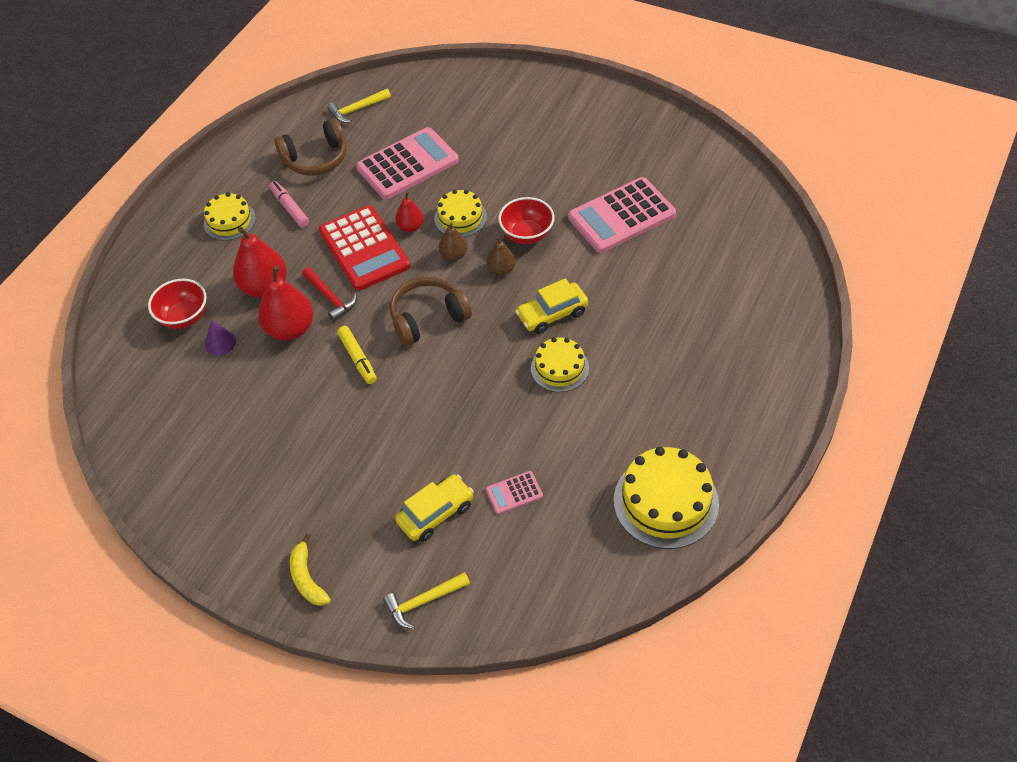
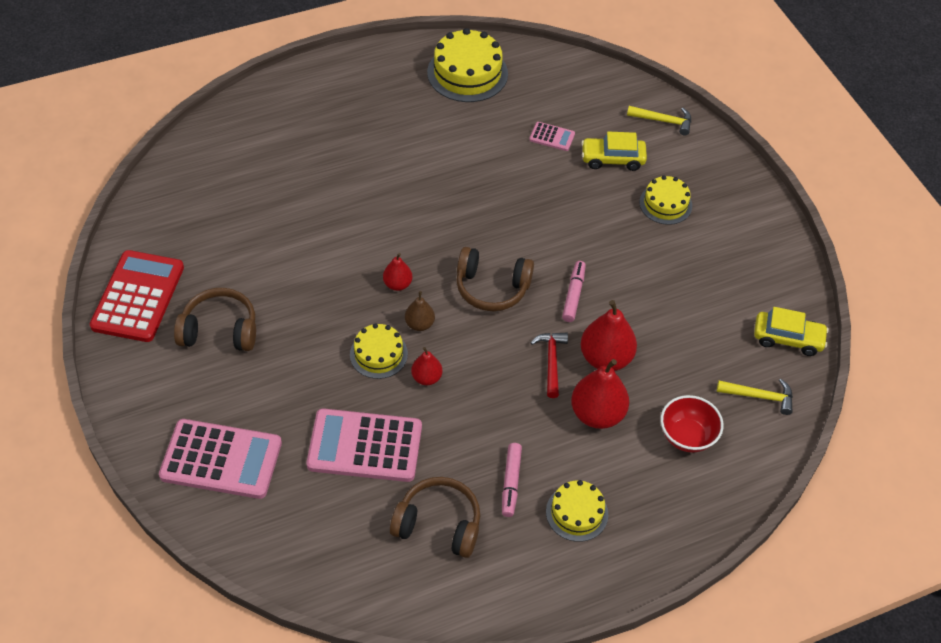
camera: 145 degrees left, 0 degrees up
purple cone [205,320,236,355] -> none
yellow banana [290,534,331,606] -> none
red calculator [319,205,411,291] -> red calculator moved to [90,250,184,342]
yellow hammer [328,89,391,123] -> yellow hammer moved to [717,379,793,415]
yellow marker [337,326,377,384] -> pink marker [562,261,586,322]
brown pear [487,237,516,276] -> red pear [383,253,412,291]
red bowl [498,197,554,244] -> none
yellow car [515,278,588,334] -> yellow car moved to [754,307,829,356]
yellow cake [531,337,589,392] -> yellow cake moved to [640,175,692,225]
pink calculator [568,177,676,253] -> pink calculator moved to [159,419,282,499]
none -> brown headphones [174,288,256,351]

